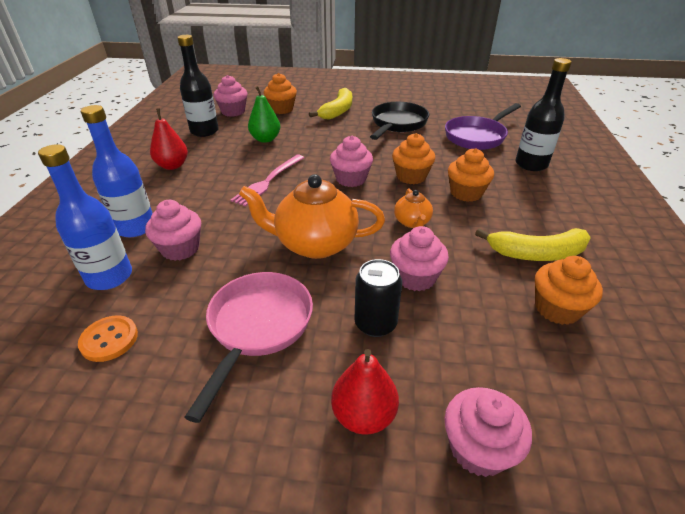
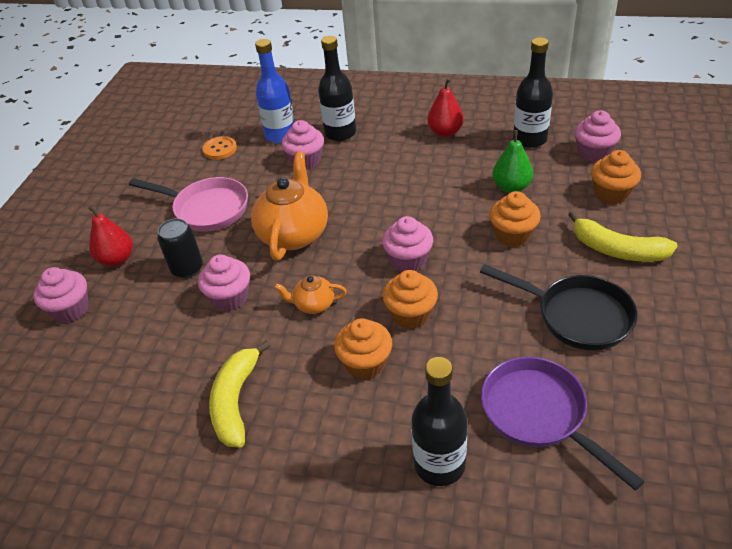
camera: 100 degrees right, 5 degrees up
blue bottle [81,105,153,237] -> black bottle [318,36,356,141]
pink fork [231,155,304,207] -> none
orange cupcake [535,256,603,325] -> orange cupcake moved to [490,191,541,247]

